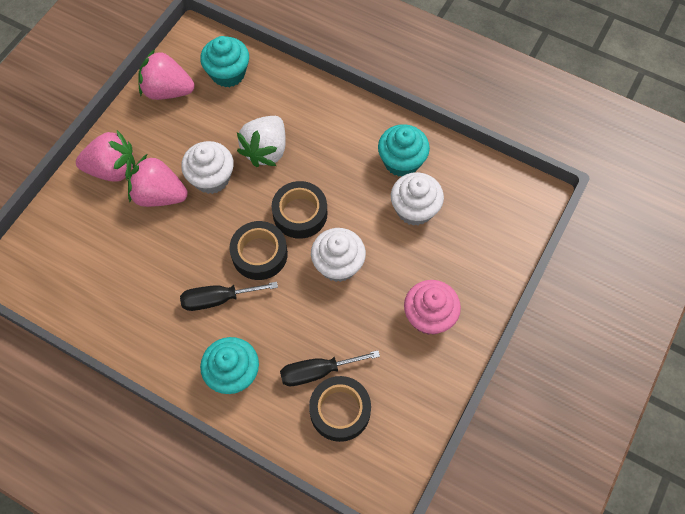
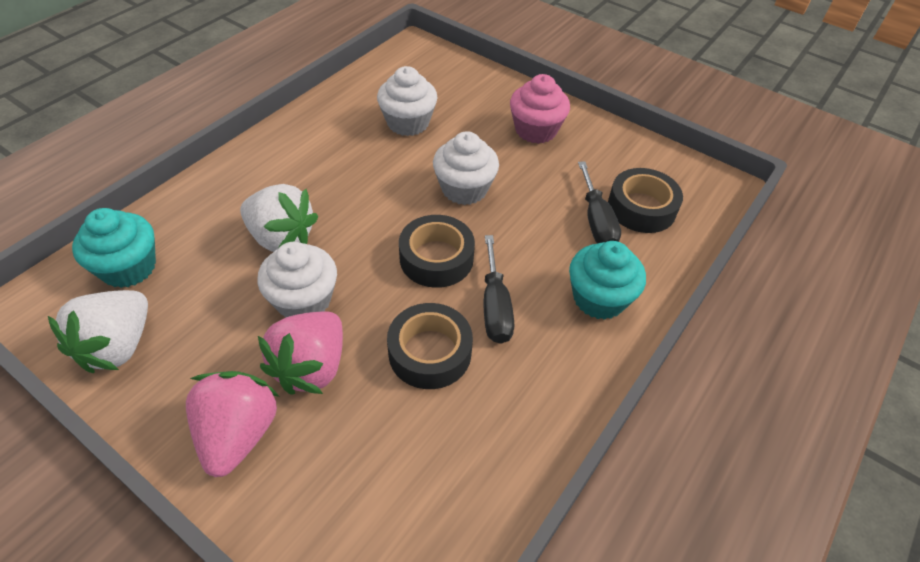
camera: 85 degrees left, 15 degrees down
pink strawberry [138,49,195,100] -> white strawberry [48,290,148,373]
black tape [272,181,327,239] -> black tape moved to [387,303,473,389]
turquoise cupcake [378,124,430,177] -> none

